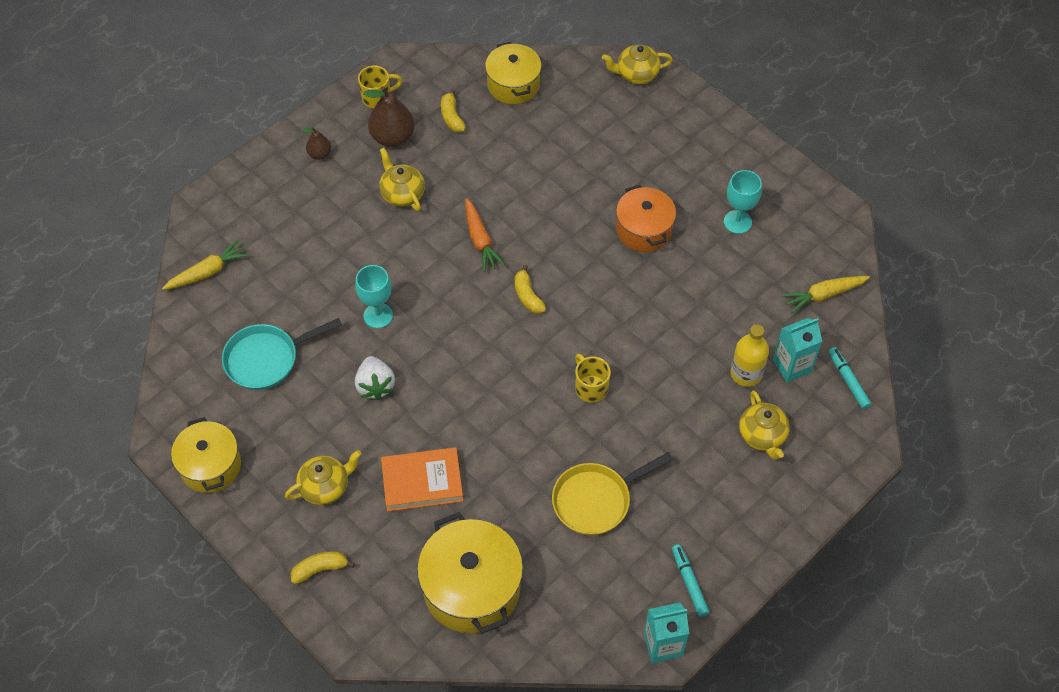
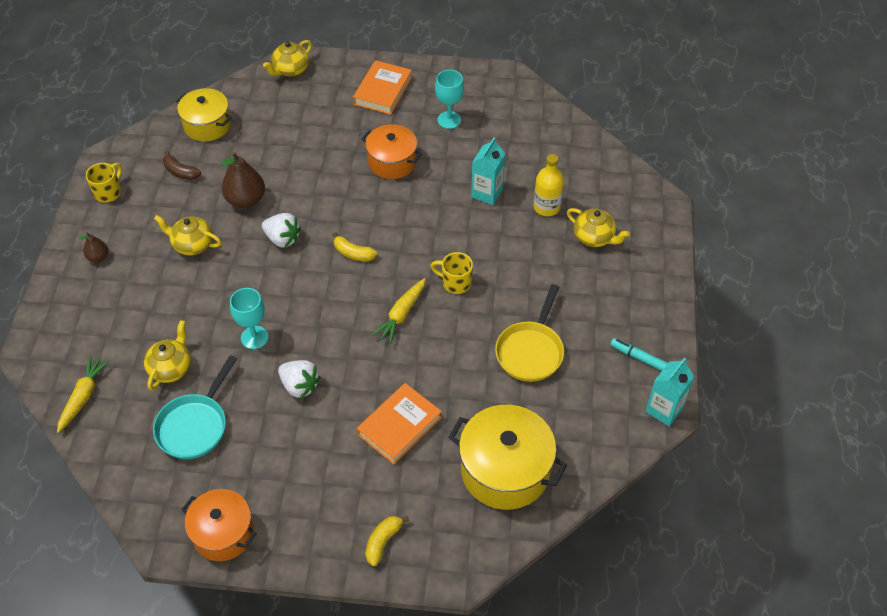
camera: 40 degrees left, 5 degrees down
yellow pot [171,417,241,493] -> orange pot [181,489,256,561]
yellow teapot [285,450,362,505] -> yellow teapot moved to [144,320,191,390]
brown pear [364,86,415,147] -> brown pear moved to [221,151,265,208]
yellow banana [441,89,466,133] -> brown banana [163,151,201,180]
orange carrot [465,198,505,272] -> white strawberry [262,213,301,247]
turquoise carton [773,318,823,382] -> turquoise carton moved to [471,137,505,205]
yellow carrot [782,276,870,313] -> yellow carrot moved to [372,278,426,344]
turquoise marker [829,347,871,409] -> none
none -> orange book [353,60,412,115]

